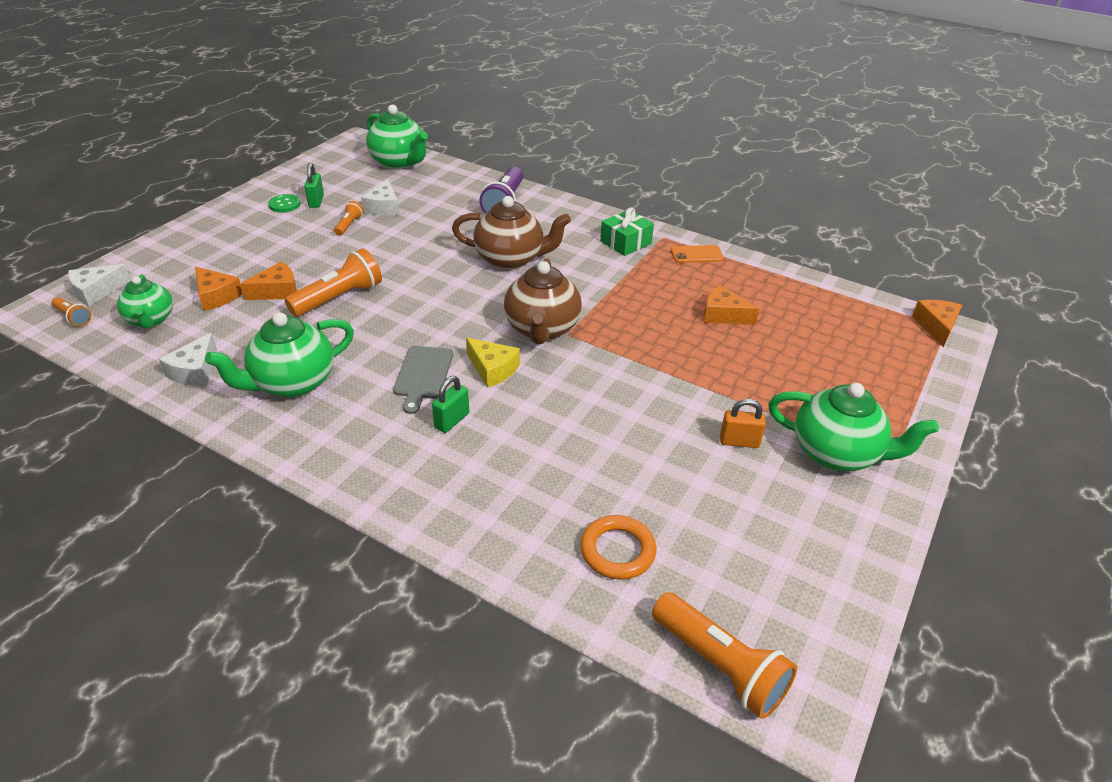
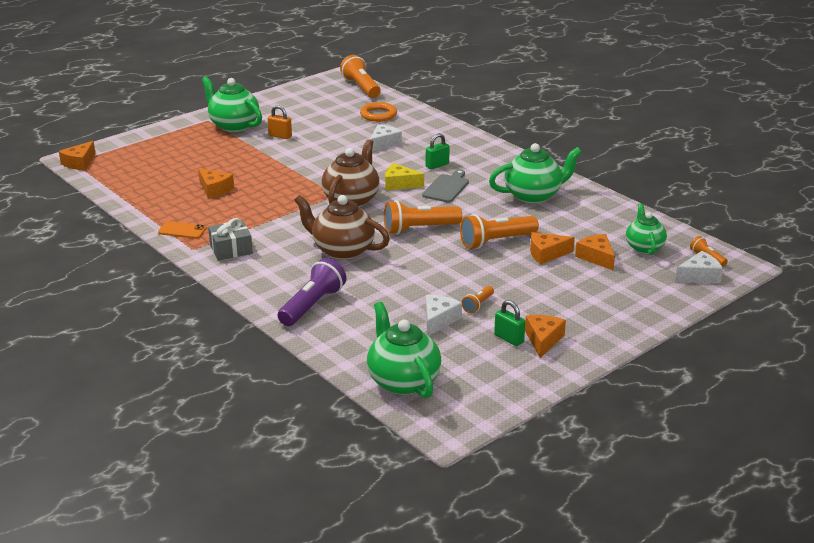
camera: 160 degrees left, 10 degrees down
white cheese [159,333,217,386] -> white cheese moved to [370,124,402,152]
green button [268,194,300,213] -> orange cheese [525,315,566,358]
green padlock [304,163,324,208] -> green padlock turned 60 degrees counterclockwise [494,300,525,346]
yellow cheese [466,338,520,388] -> yellow cheese turned 45 degrees counterclockwise [385,163,424,190]
green gift [600,207,654,256] -> grey gift [208,218,253,261]
none -> orange flashlight [384,200,462,235]

